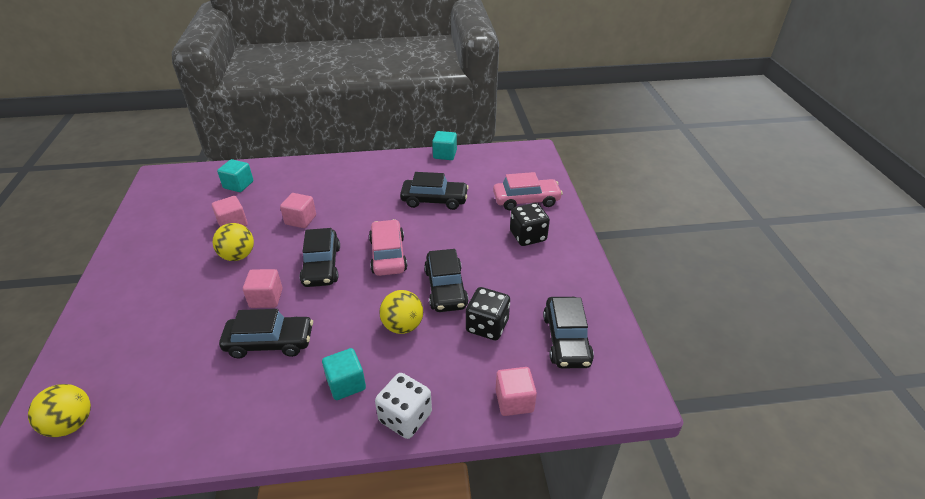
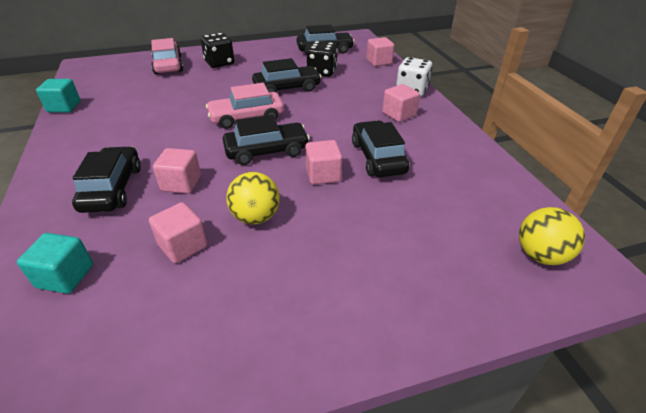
camera: 100 degrees left, 0 degrees up
turquoise cube [322,348,366,400] -> pink cube [382,84,420,122]
yellow ball [379,290,423,334] -> none
black car [400,172,469,210] -> black car moved to [72,146,141,213]

